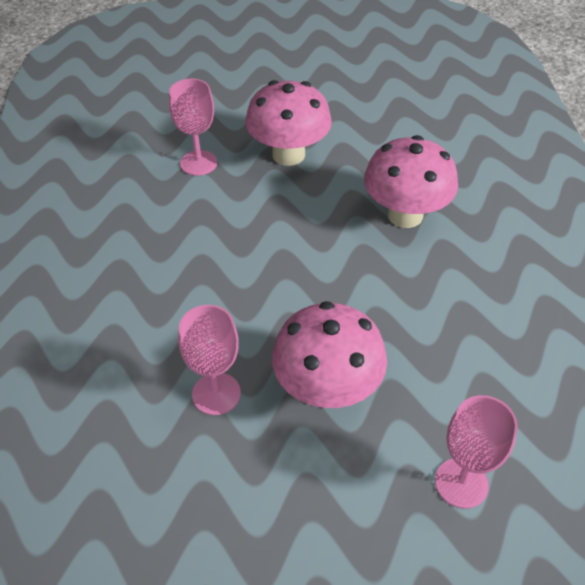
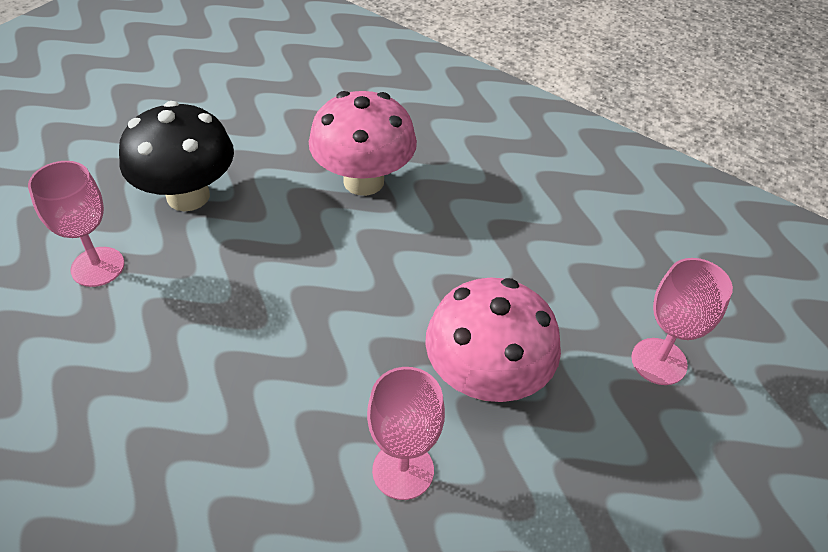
camera: 50 degrees left, 0 degrees up
pink mushroom [246,80,332,166] -> black mushroom [119,101,234,211]

